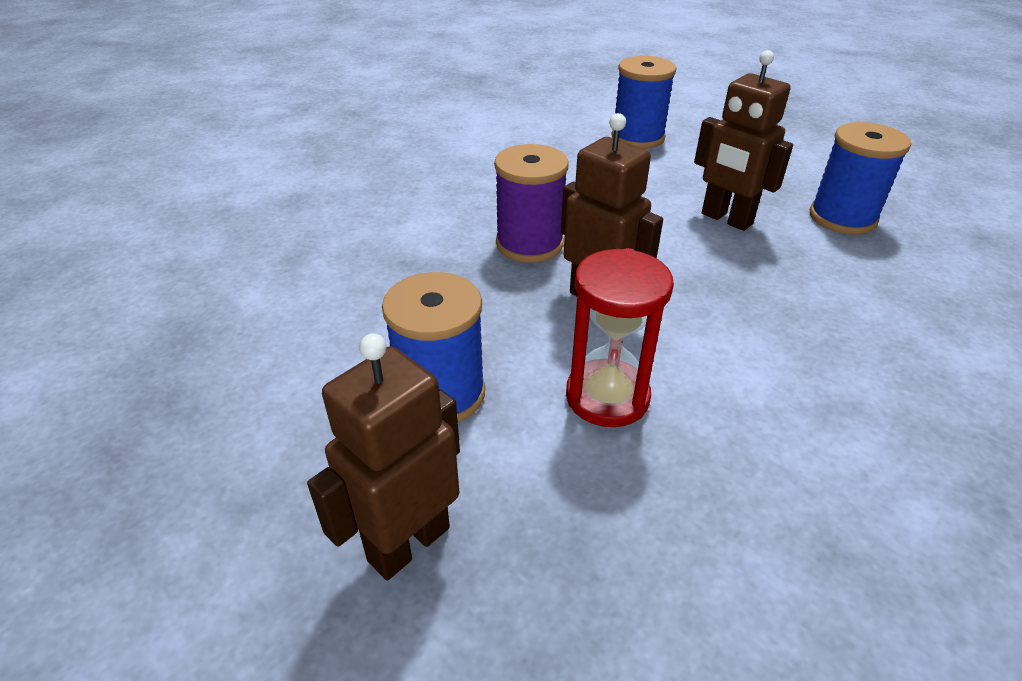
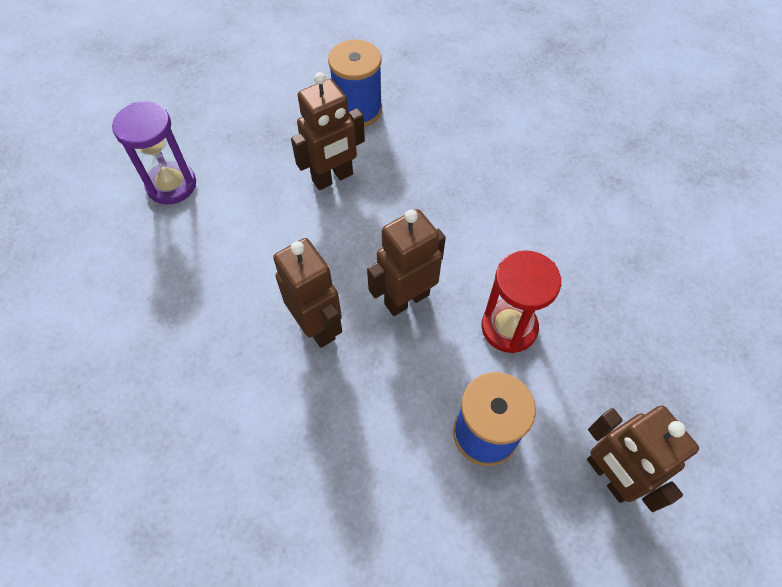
camera: 75 degrees left, 20 degrees up
purple spool [494,144,569,263] -> brown robot [273,238,342,348]
blue spool [611,56,676,149] -> purple hourglass [112,102,196,204]

